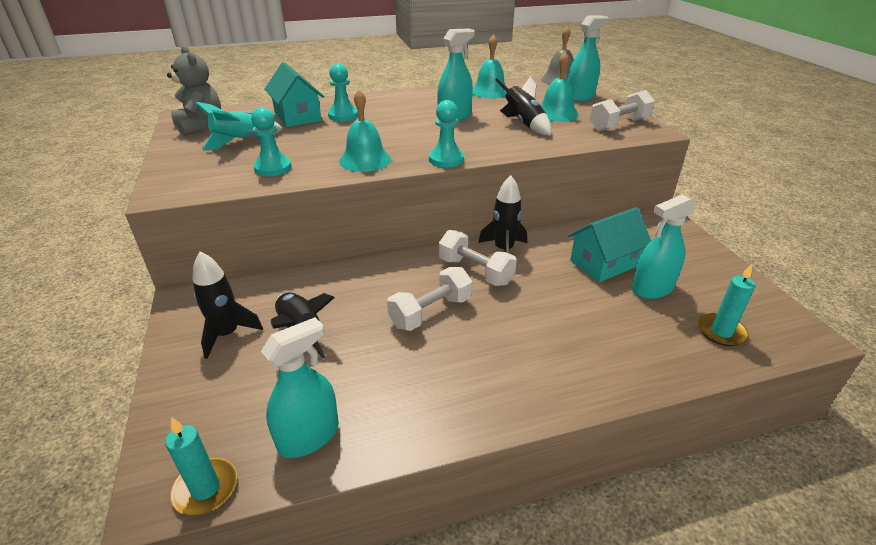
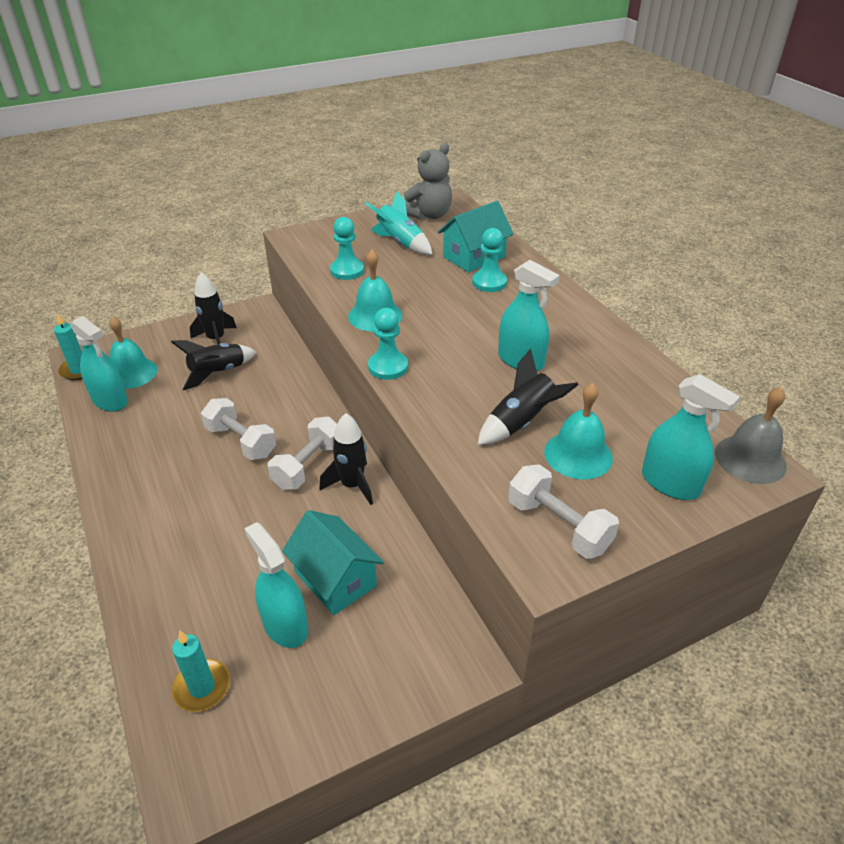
camera: 80 degrees right, 5 degrees up
turquoise bell [472,34,507,98] -> turquoise bell moved to [109,317,158,389]

